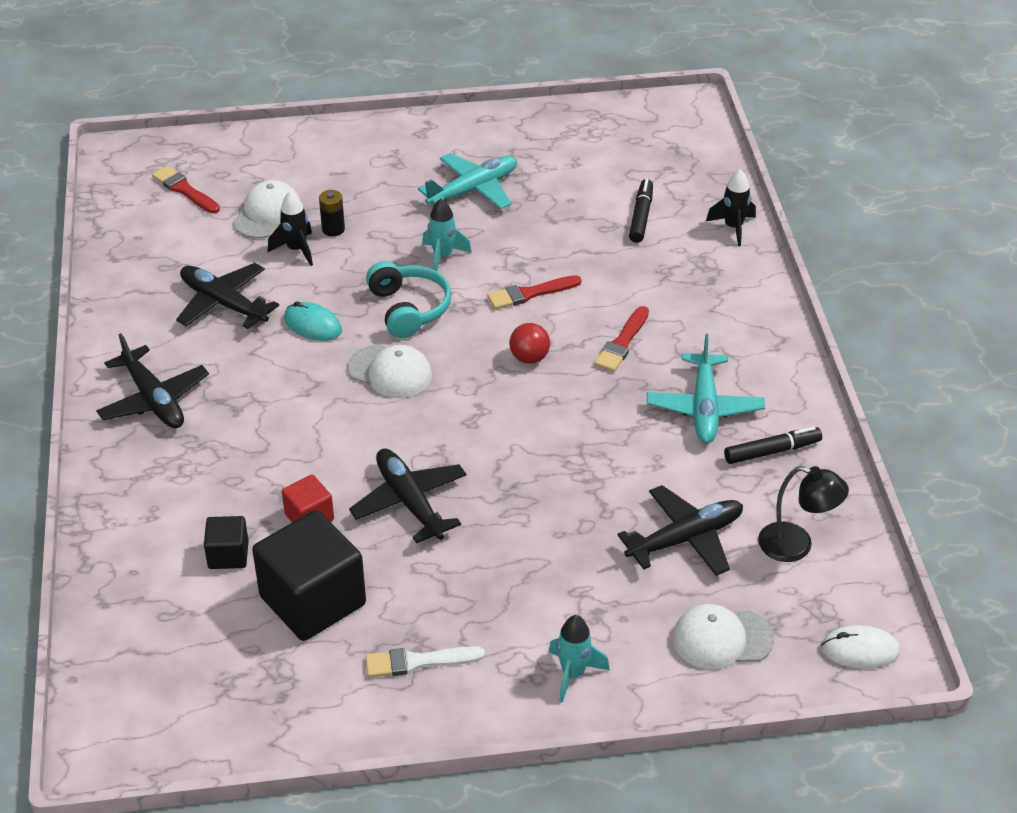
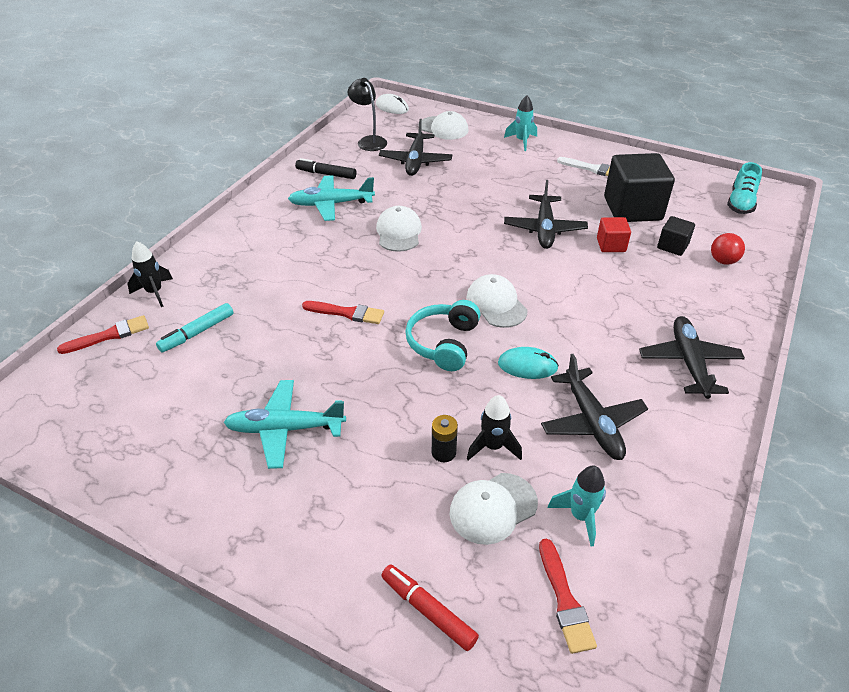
camera: 145 degrees left, 0 degrees up
turquoise mouse [284,302,342,341] -> turquoise mouse turned 60 degrees counterclockwise [498,347,559,379]
turquoise rocket [422,198,472,271] -> turquoise rocket moved to [548,466,606,547]
red ball [509,323,550,364] -> red ball moved to [711,233,745,265]
red brush [594,306,649,372] -> red brush moved to [57,315,149,354]
black plane [617,485,743,576] -> black plane turned 90 degrees counterclockwise [379,119,452,176]
black marker [629,179,653,243] -> turquoise marker [156,303,233,352]
turquoise plane [647,334,765,443] -> turquoise plane turned 135 degrees counterclockwise [288,175,375,221]
none -> white cap [376,206,422,252]
none -> red marker [381,565,479,651]
none -> turquoise shoe [727,162,762,214]

